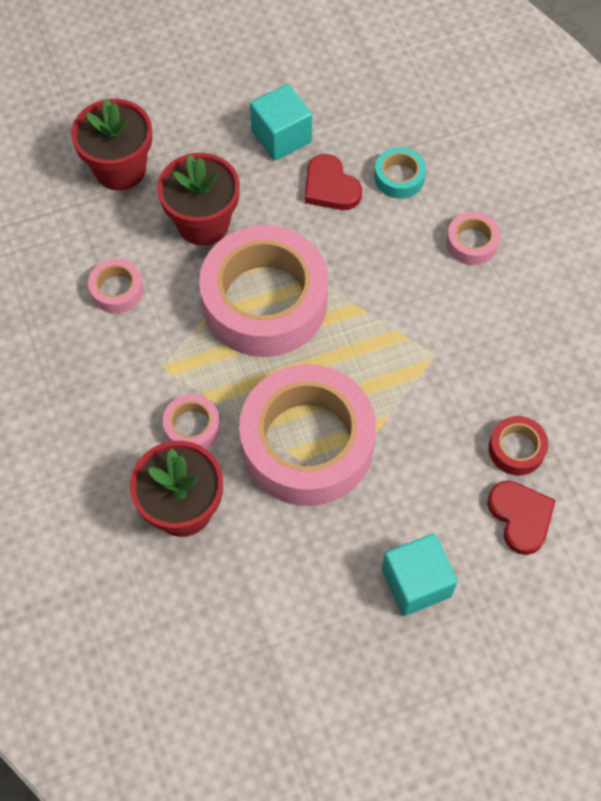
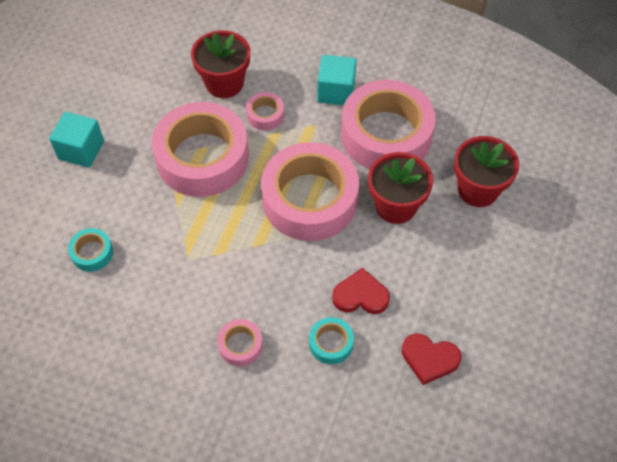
camera: 130 degrees right, 5 degrees down
pink tape [88,259,144,313] -> pink tape [341,80,436,169], size x2.36
turquoise cube [250,84,312,161] -> turquoise cube moved to [317,55,357,105]
red heart [487,481,556,555] -> red heart moved to [402,333,461,385]
red tape [489,416,548,476] -> turquoise tape [68,228,113,272]

